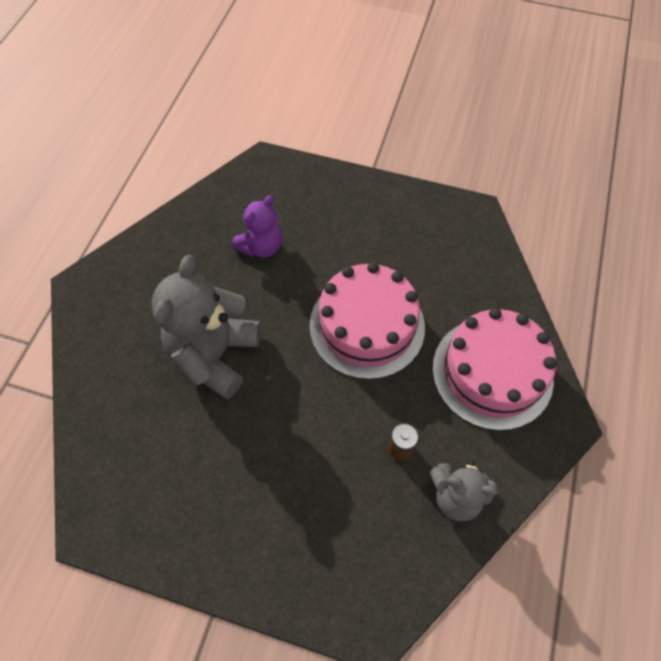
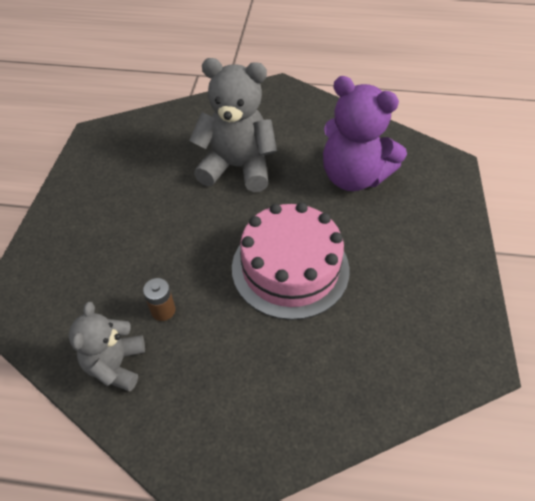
camera: 80 degrees right, 10 degrees down
purple teddy bear [232,195,282,258] -> purple teddy bear [323,76,407,191], size x1.69
pink cake [432,308,557,431] -> none

